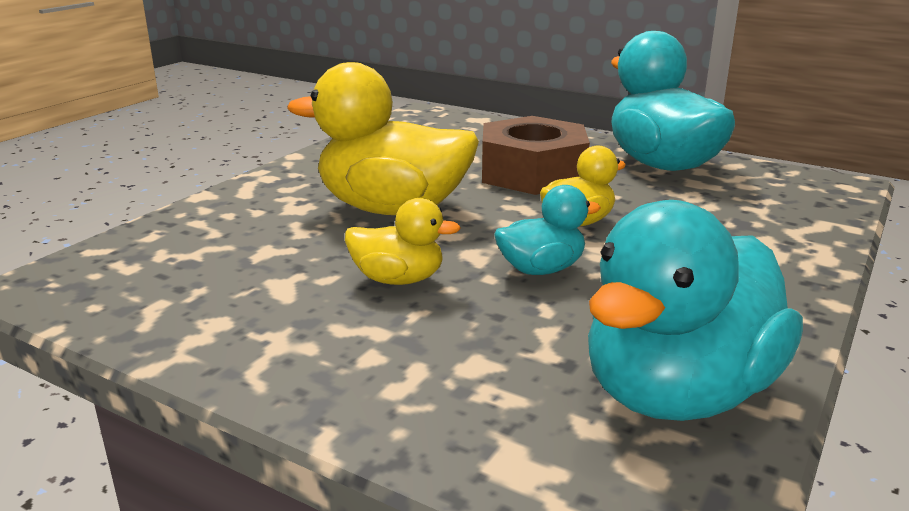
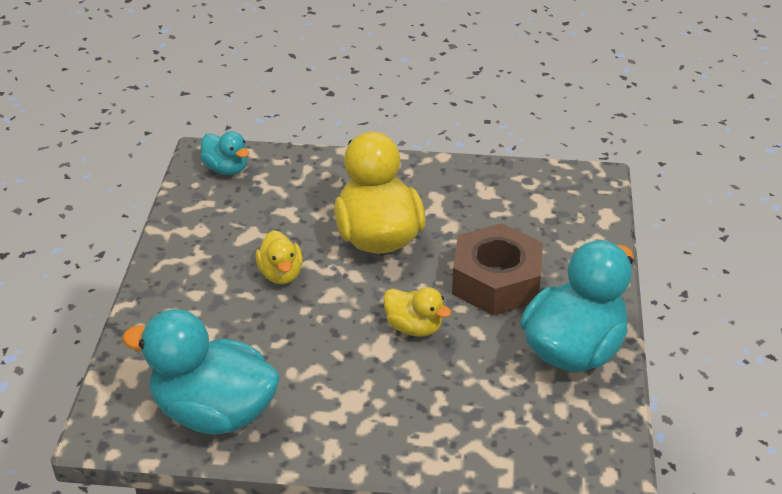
camera: 65 degrees right, 15 degrees up
turquoise duck [494,185,601,275] -> turquoise duck moved to [200,131,249,175]

